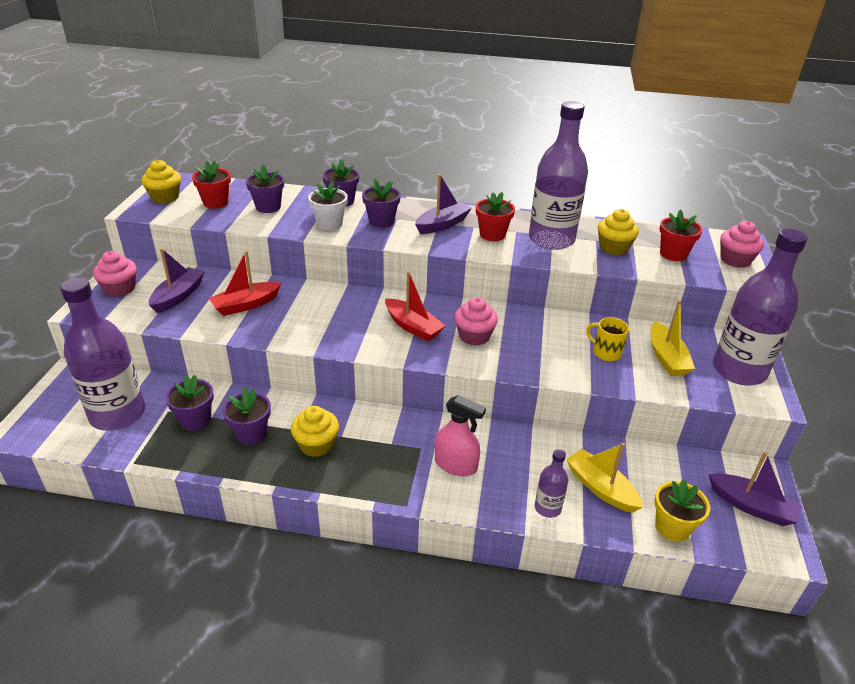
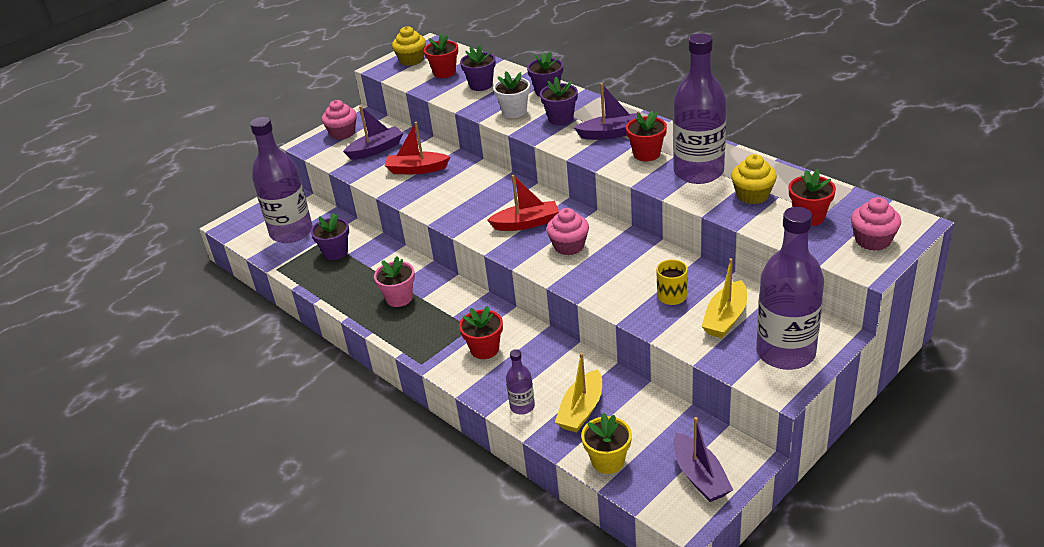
camera: 40 degrees right, 0 degrees up
purple flower pot [223,388,271,445] -> none
yellow cupcake [291,406,339,457] -> pink flower pot [374,256,415,307]
red boat [385,271,445,341] -> red boat turned 90 degrees counterclockwise [487,175,559,231]
pink spray bottle [435,395,486,476] -> red flower pot [459,306,503,359]
yellow boat [566,443,643,513] -> yellow boat turned 150 degrees counterclockwise [555,353,602,433]

